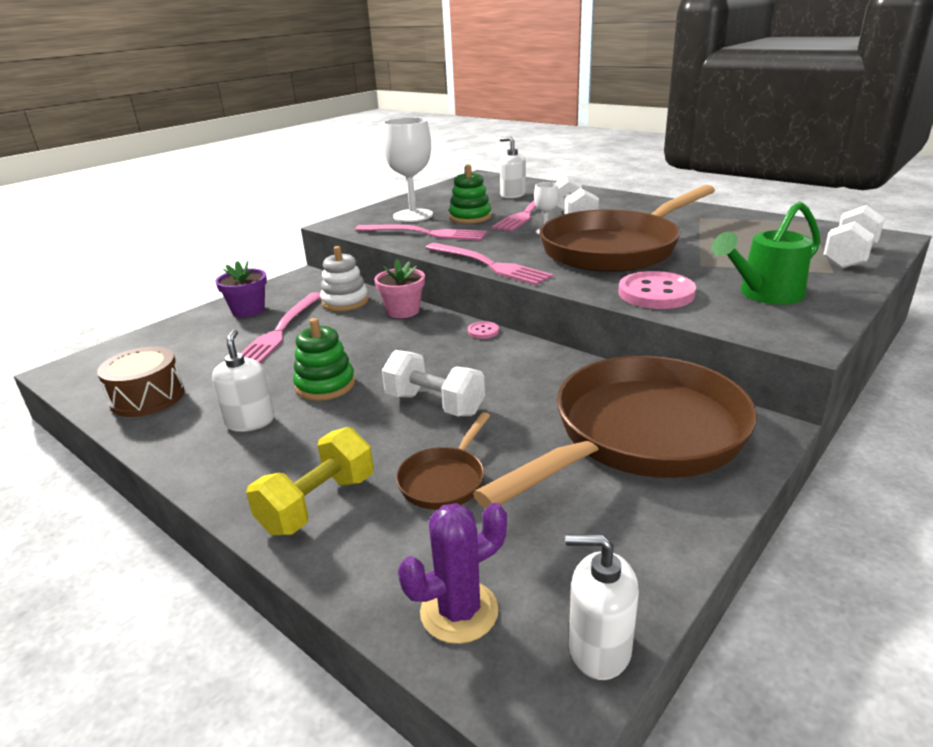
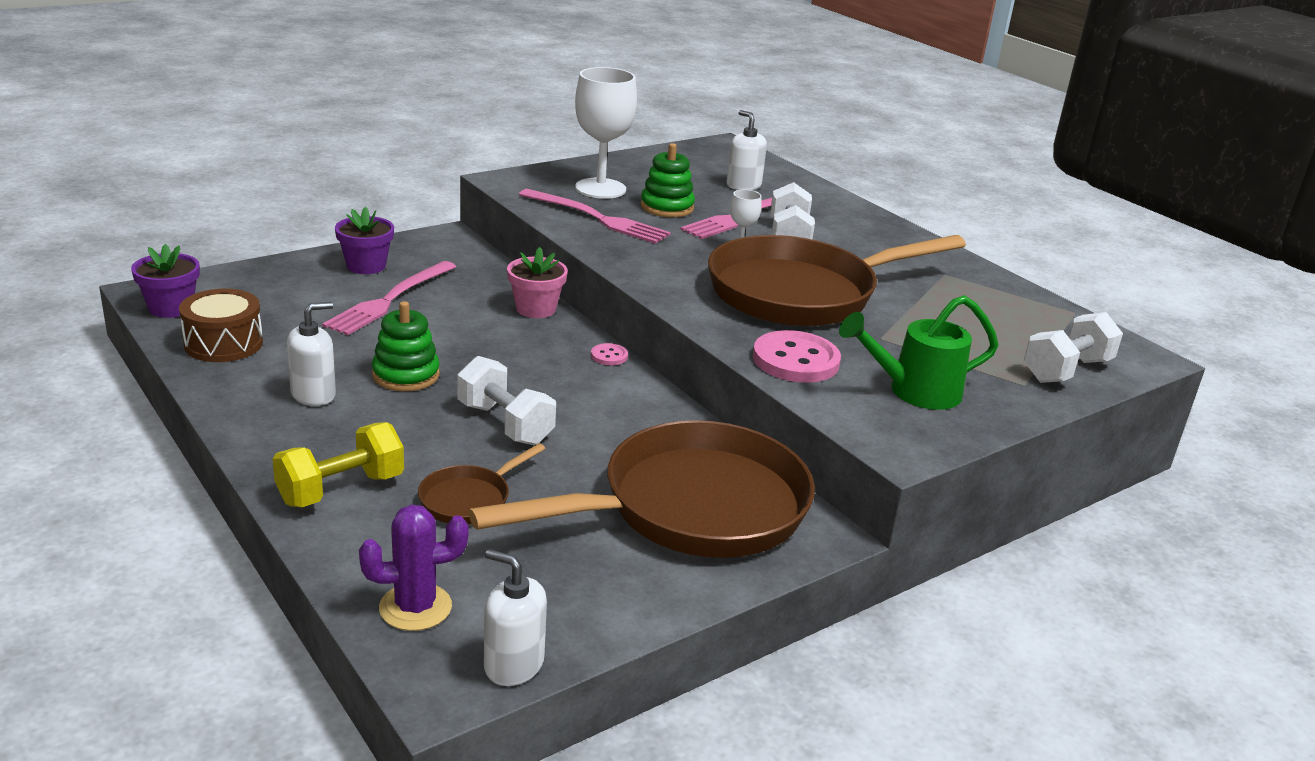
camera: 10 degrees right, 0 degrees up
white soap dispenser [212,329,274,432] -> white soap dispenser turned 45 degrees clockwise [287,302,336,406]
white stacking toy [320,246,369,311] -> none
pink fork [426,243,553,285] -> none
none -> purple flower pot [131,244,200,318]

